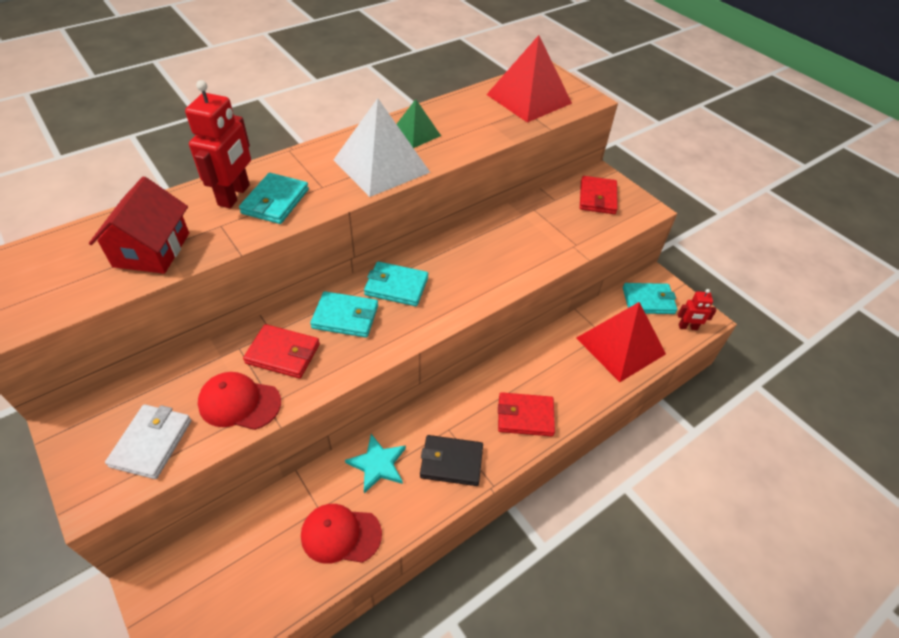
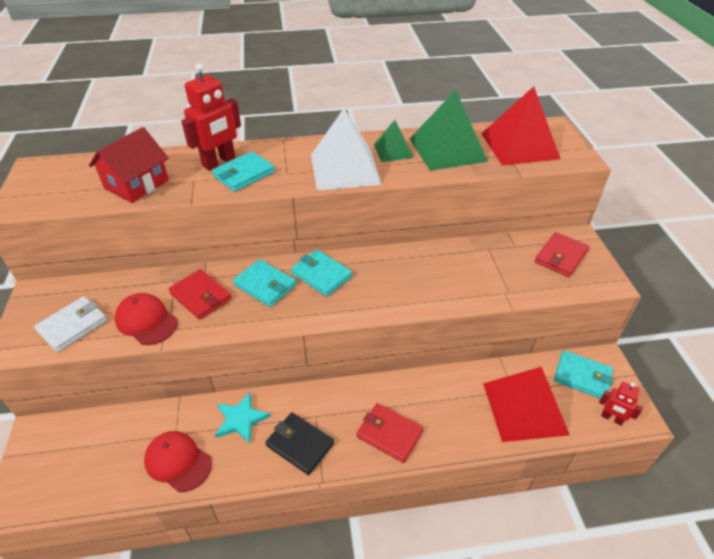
camera: 30 degrees right, 5 degrees down
none -> green pyramid [410,90,488,171]

